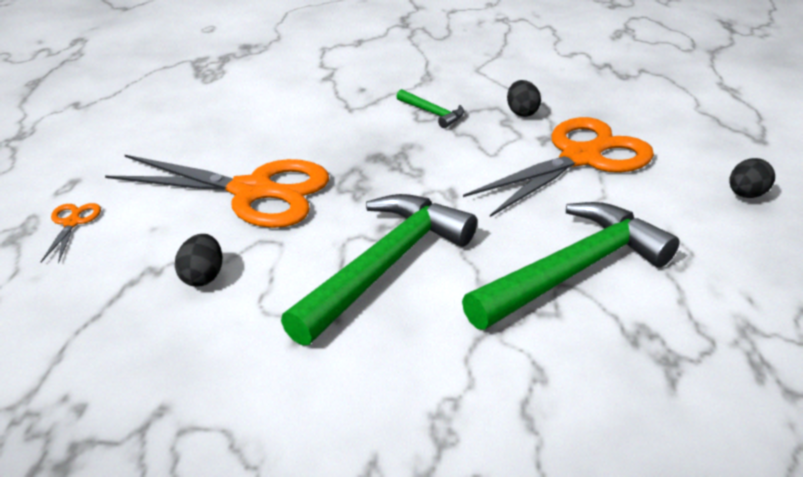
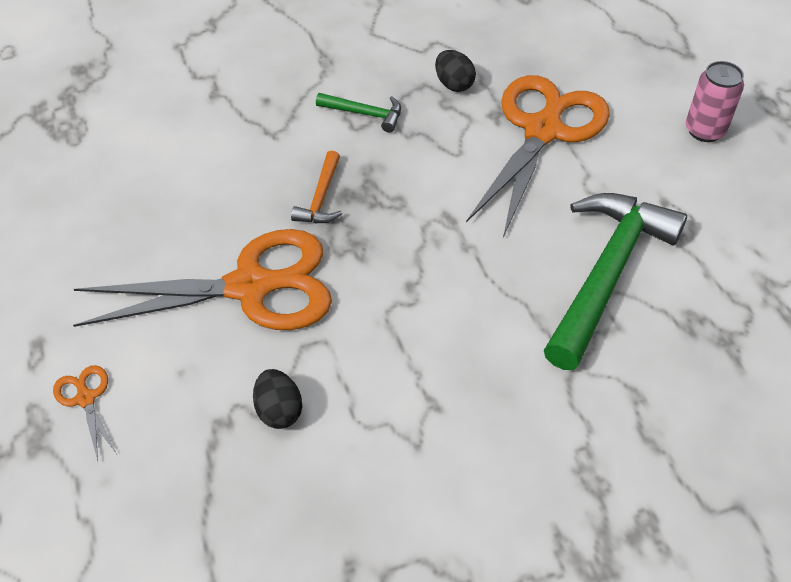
camera: 25 degrees left, 15 degrees up
green hammer [281,194,477,346] -> none
black egg [729,158,775,198] -> pink can [686,61,744,142]
none -> orange hammer [291,151,342,223]

